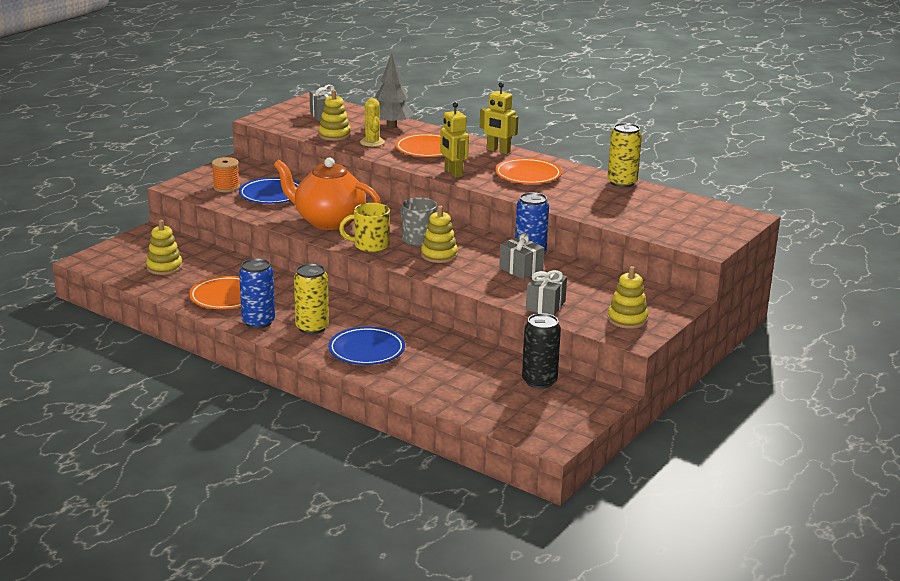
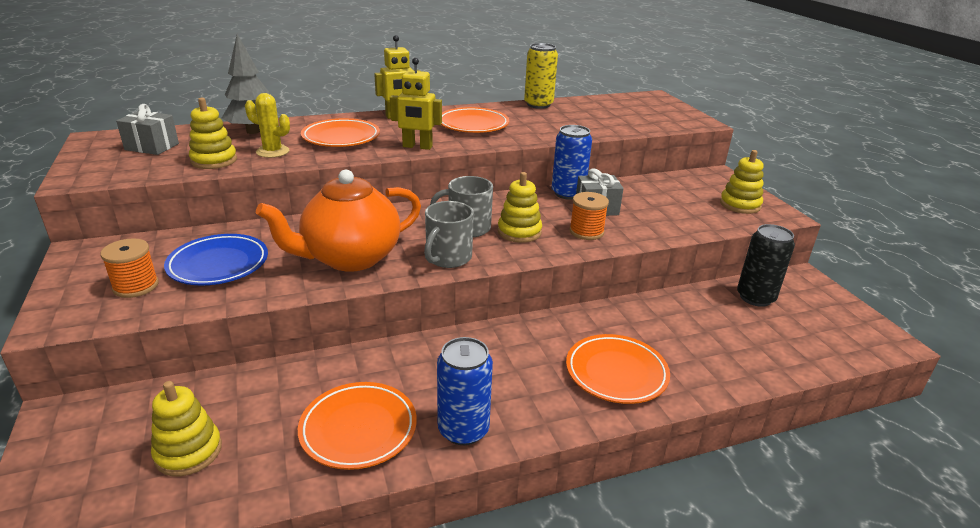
camera: 55 degrees left, 5 degrees up
yellow can [294,263,329,334] -> none
blue plate [328,327,405,365] -> orange plate [566,334,670,404]
yellow mug [339,203,390,252] -> grey mug [424,201,474,268]
grey gift [526,270,567,316] -> none
none -> orange spool [569,192,609,240]

